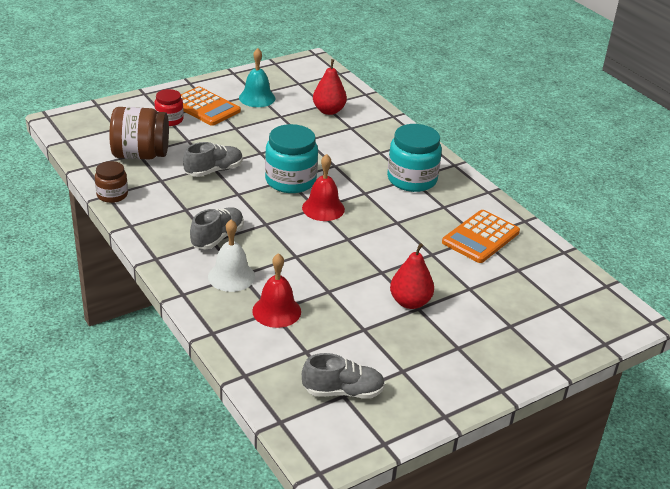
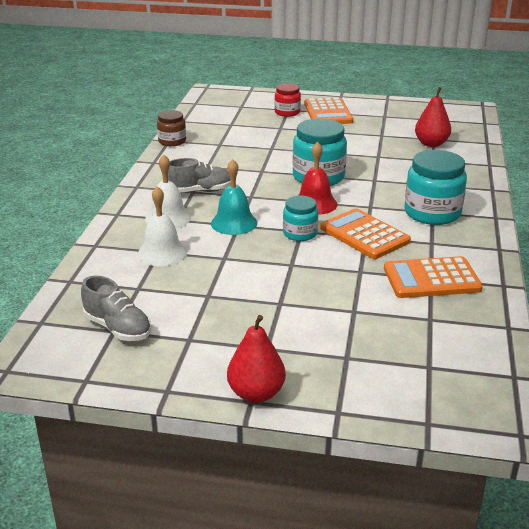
camera: 45 degrees right, 5 degrees down
brown jar [109,107,169,160] -> none
grey shoe [183,142,243,177] -> none
turquoise bell [239,48,275,107] -> turquoise bell moved to [211,159,257,235]
red bell [252,253,301,328] -> white bell [137,186,187,266]
red pear [390,243,434,309] -> red pear moved to [227,315,286,403]
none -> turquoise jar [283,196,318,241]
none -> orange calculator [320,208,411,259]

